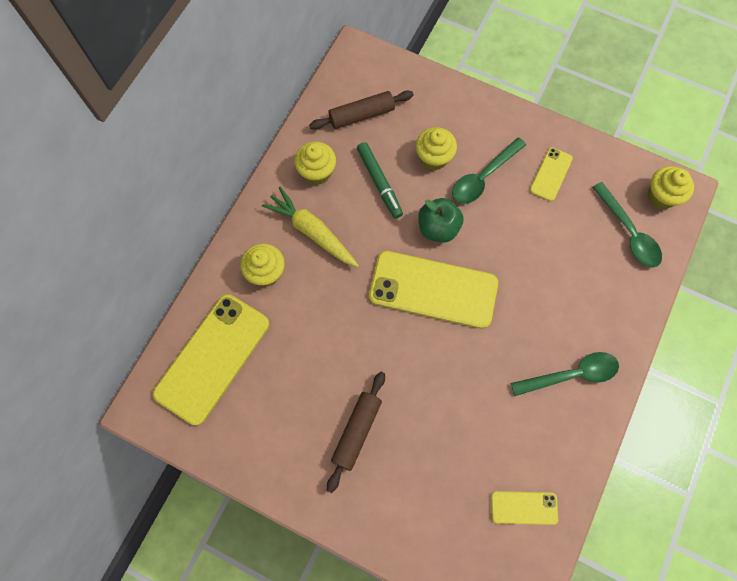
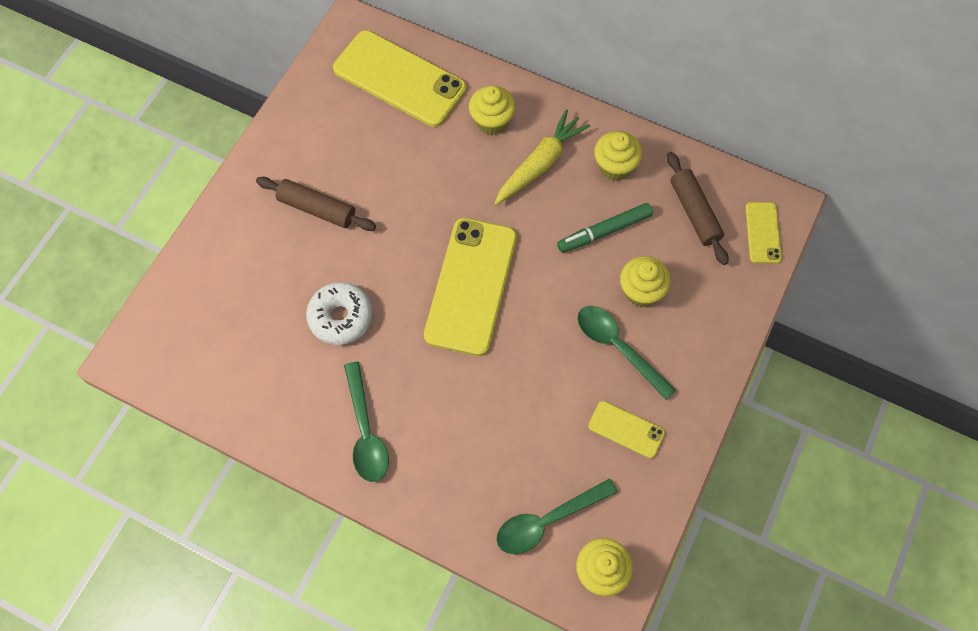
camera: 90 degrees right, 5 degrees down
green apple [418,198,463,243] -> none
yellow phone [491,491,558,525] -> yellow phone moved to [745,202,782,264]
none -> white donut [306,282,373,345]

